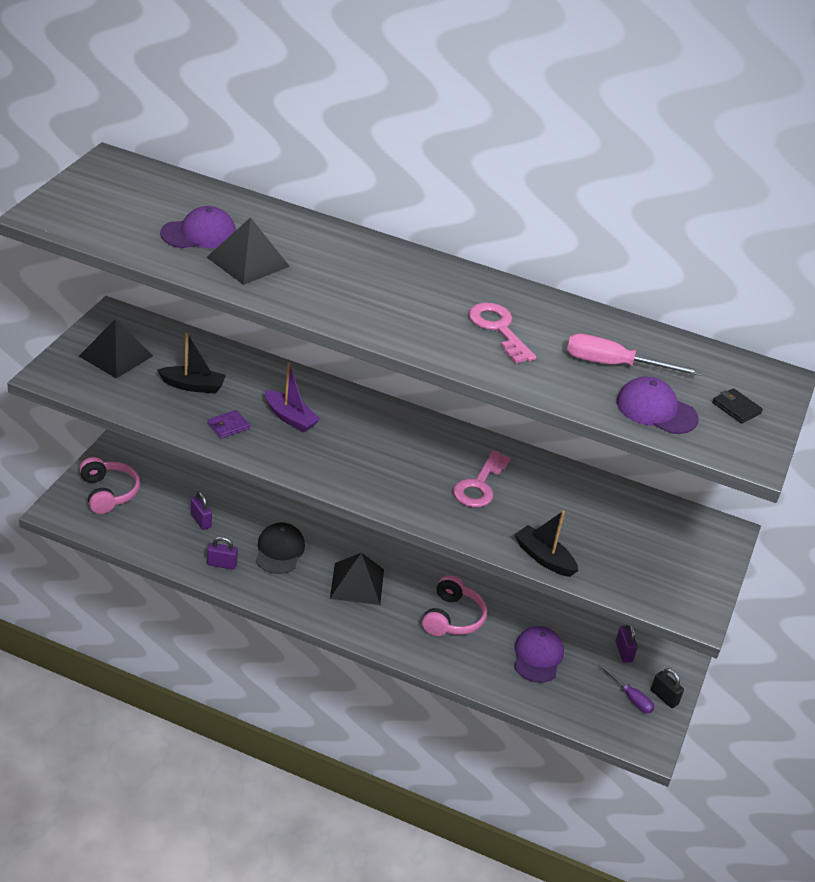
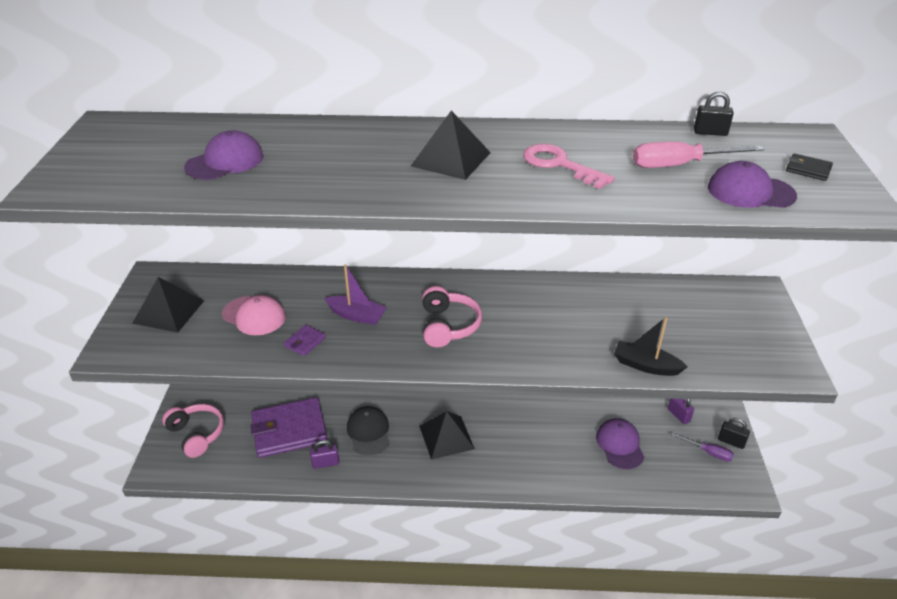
camera: 15 degrees left, 0 degrees up
black boat [157,333,226,393] -> pink cap [222,295,286,335]
purple padlock [190,491,212,530] -> purple wallet [251,397,328,458]
black pyramid [207,217,290,285] -> black pyramid moved to [411,111,491,180]
pink headphones [422,575,487,636] -> pink headphones moved to [422,286,482,347]
pink key [453,450,511,507] -> none
none -> black padlock [694,92,734,136]

